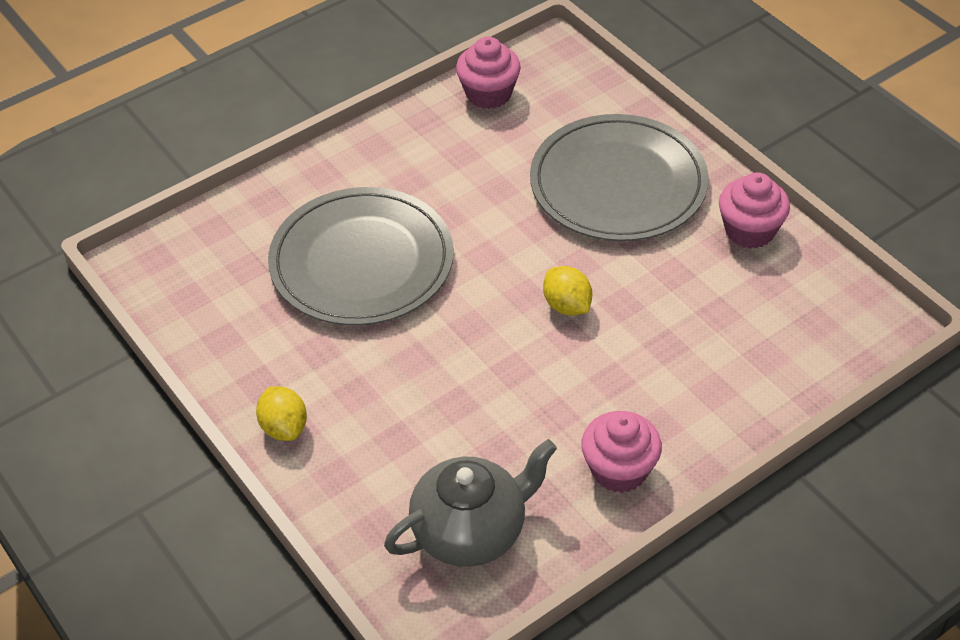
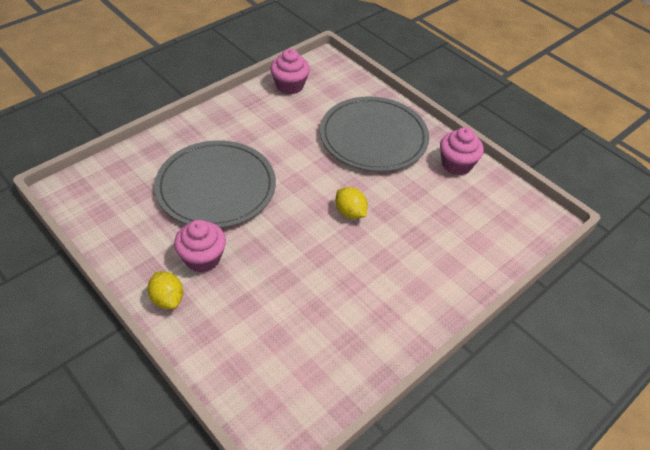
camera: 10 degrees left, 0 degrees up
grey teapot [384,439,557,567] -> none
pink cupcake [581,411,662,493] -> pink cupcake moved to [174,220,226,273]

